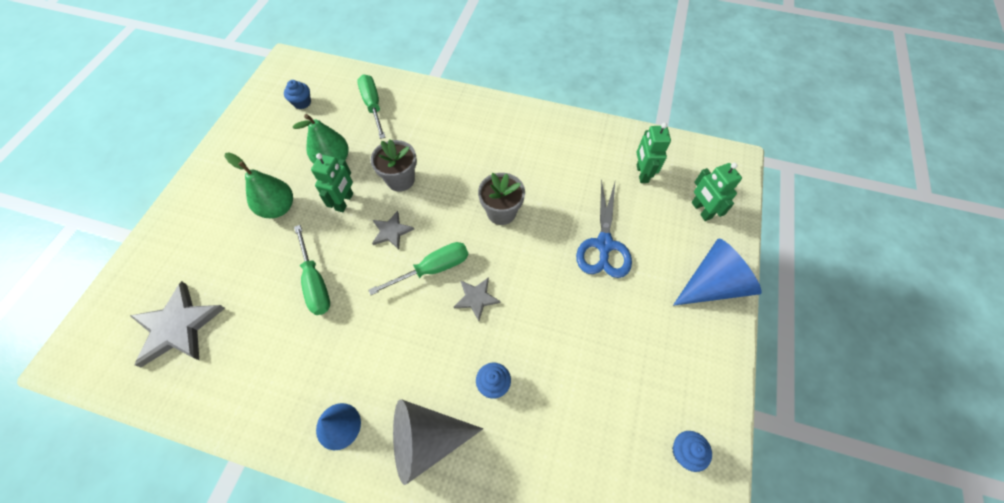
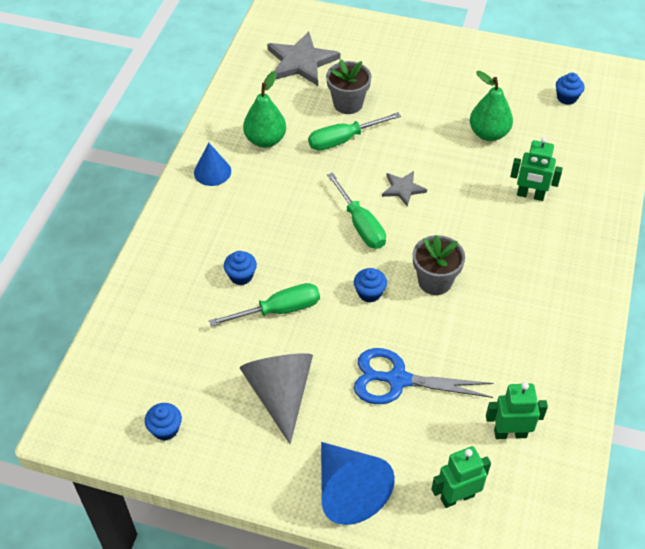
camera: 90 degrees right, 10 degrees down
green pear [225,152,293,218] -> green pear moved to [243,71,286,148]
green robot [311,153,353,212] -> green robot moved to [510,137,563,201]
green screwdriver [357,74,386,139] -> green screwdriver moved to [209,283,320,326]
grey flower pot [371,139,417,192] -> grey flower pot moved to [326,59,372,114]
grey cone [393,399,483,485] -> grey cone moved to [240,353,313,444]
grey star [454,277,501,321] -> none
none -> blue cupcake [354,268,387,303]

